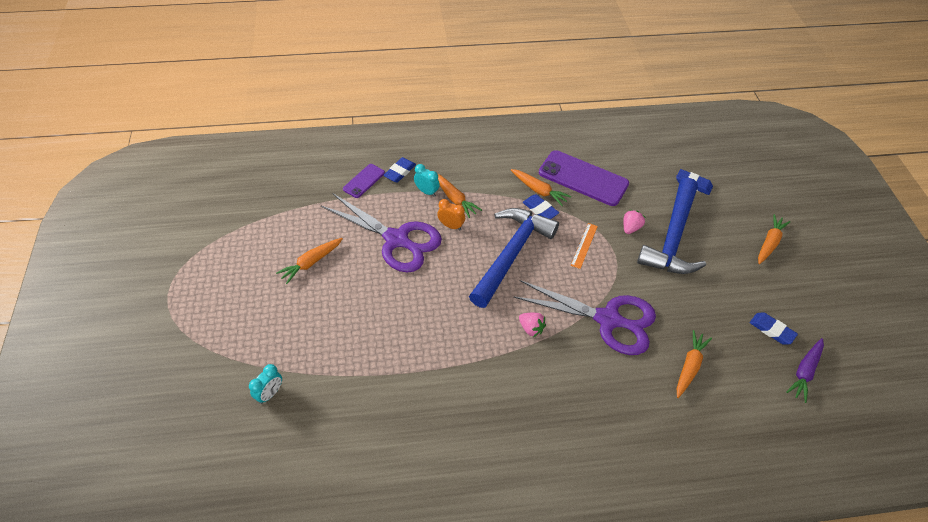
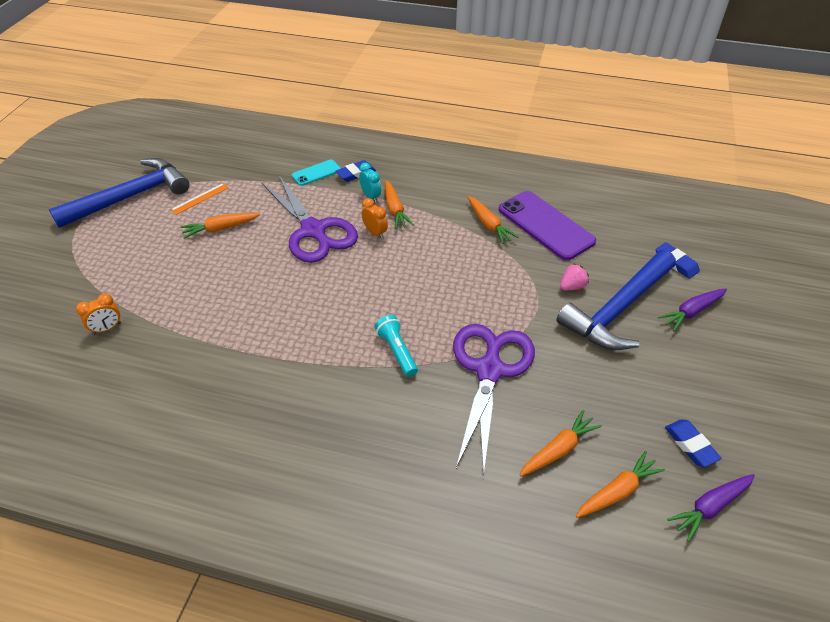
camera: 25 degrees right, 5 degrees down
turquoise clock [249,364,282,404] -> orange clock [76,293,121,335]
purple phone [343,164,385,198] -> turquoise phone [292,159,341,186]
blue hammer [469,208,559,308] -> blue hammer moved to [49,158,190,228]
purple scissors [513,280,656,355] -> purple scissors turned 120 degrees counterclockwise [453,324,535,475]
pink strawberry [519,313,546,337] -> turquoise flashlight [375,315,418,377]
blue eraser [523,194,559,219] -> none
orange ruler [571,223,598,269] -> orange ruler moved to [170,183,229,215]
orange carrot [758,214,791,264] -> orange carrot moved to [576,451,665,518]
none -> purple carrot [658,288,727,331]

